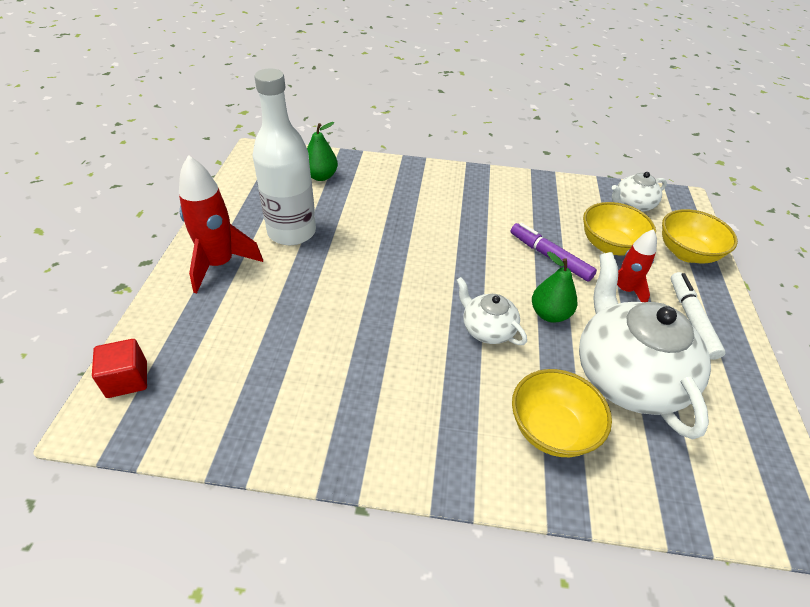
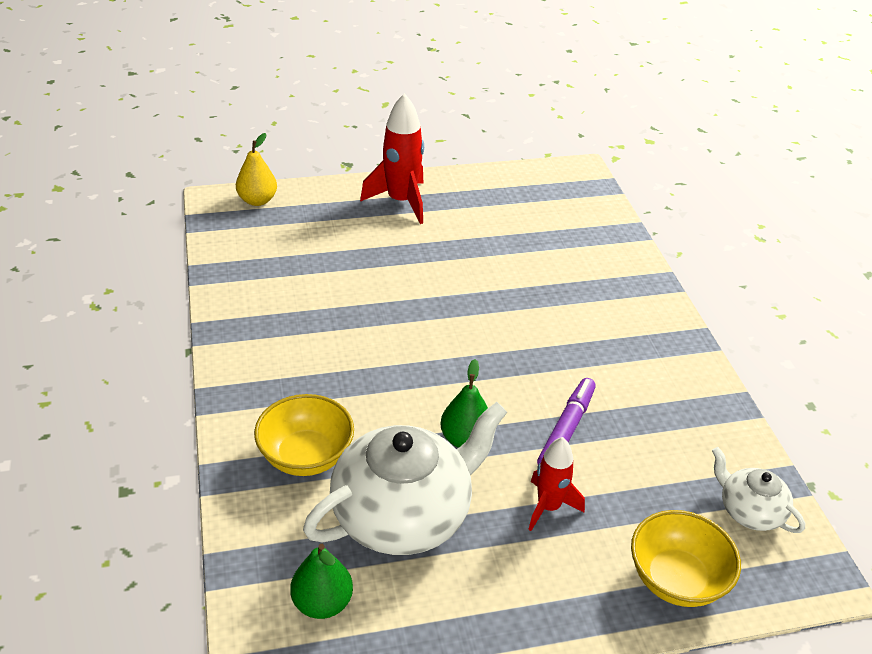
camera: 70 degrees right, 5 degrees down
red cube [92,339,147,398] -> yellow pear [236,133,277,206]
white bottle [253,69,316,245] -> none
green pear [307,122,338,181] -> green pear moved to [290,544,353,619]
white teapot [456,277,527,345] -> none
yellow bowl [583,202,656,255] -> none
white marker [671,272,726,360] -> none

